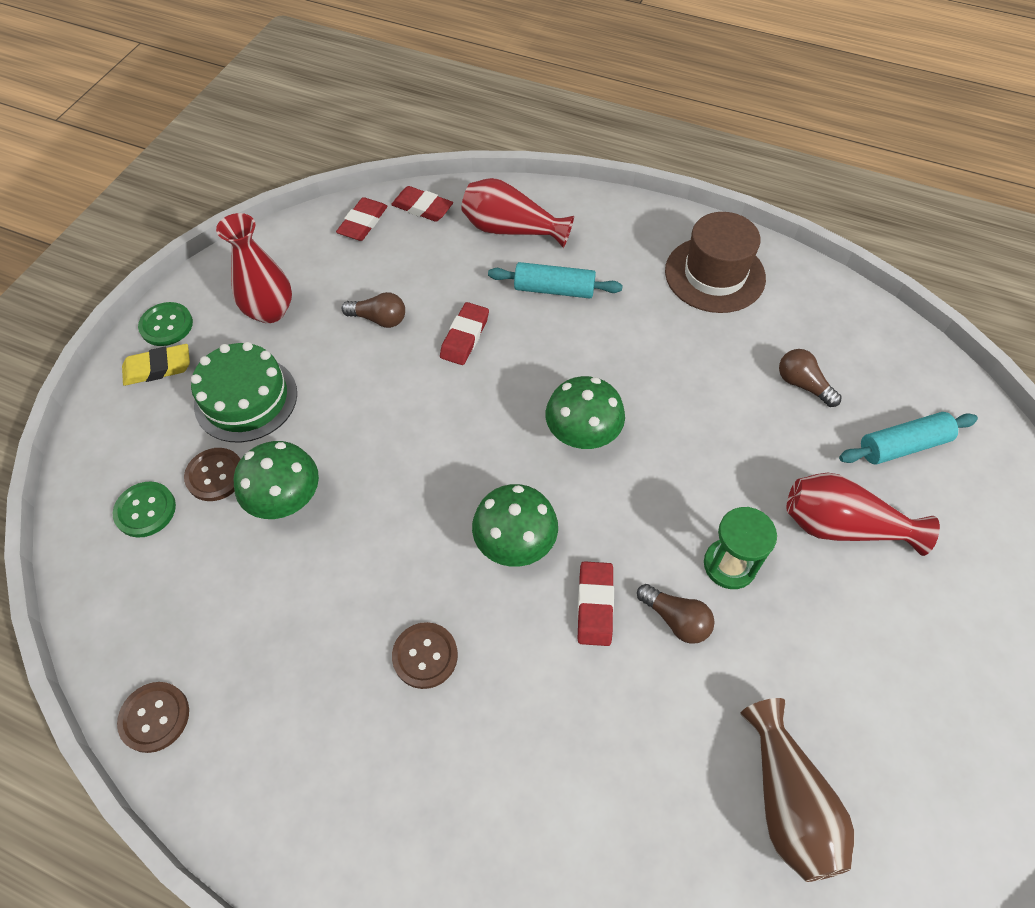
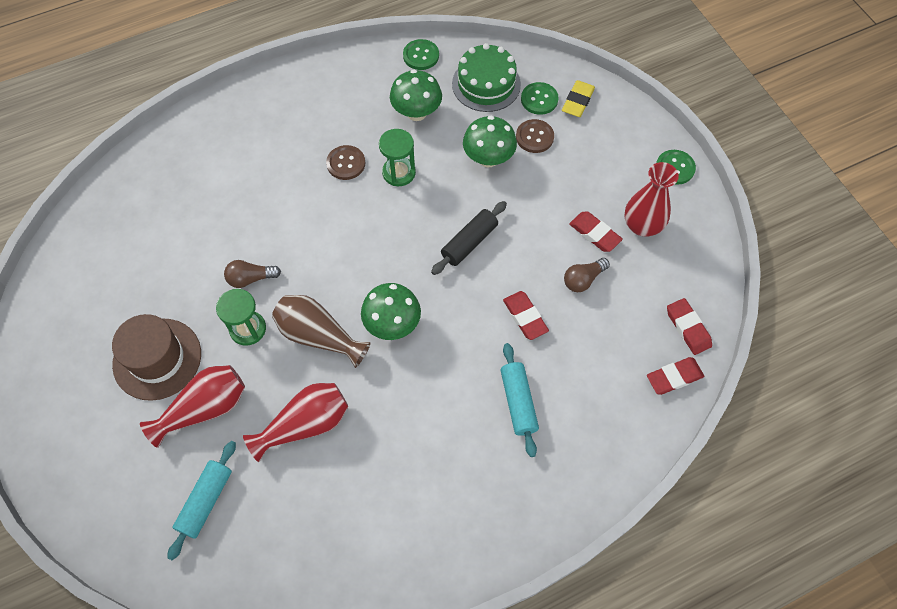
camera: 130 degrees right, 5 degrees up
brown button [117,682,189,753] -> green button [403,39,439,70]
yellow eraser [122,344,190,386] -> yellow eraser moved to [562,80,595,117]
green cake [191,342,297,442] -> green cake moved to [452,43,521,112]
red vase [461,178,574,248] -> red vase moved to [243,383,348,462]
green mushroom [472,484,558,567] -> green mushroom moved to [390,69,442,121]
turquoise rolling pin [488,262,623,298] -> turquoise rolling pin turned 60 degrees counterclockwise [500,343,539,457]
red eraser [577,561,614,646] -> red eraser moved to [569,211,623,252]
brown hat [665,212,766,313] -> brown hat moved to [112,314,201,401]
brown vase [740,698,855,882] -> brown vase moved to [272,295,371,368]
brown light bulb [779,349,842,407] -> none
none -> green hourglass [379,129,416,186]
none -> black rolling pin [431,201,507,275]

